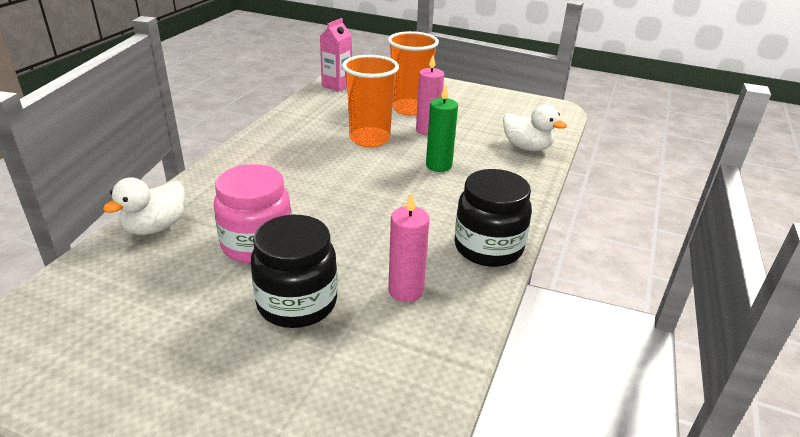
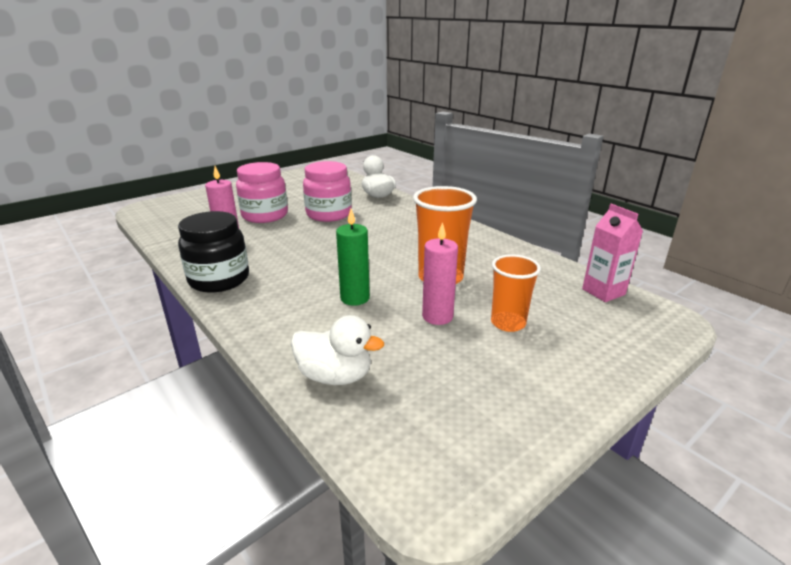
camera: 120 degrees right, 5 degrees down
black jar [250,215,337,328] -> pink jar [236,162,288,223]
orange cup [388,31,439,116] -> orange cup [491,254,541,332], size x0.66
white duck [503,104,567,151] -> white duck turned 135 degrees counterclockwise [291,315,384,385]

